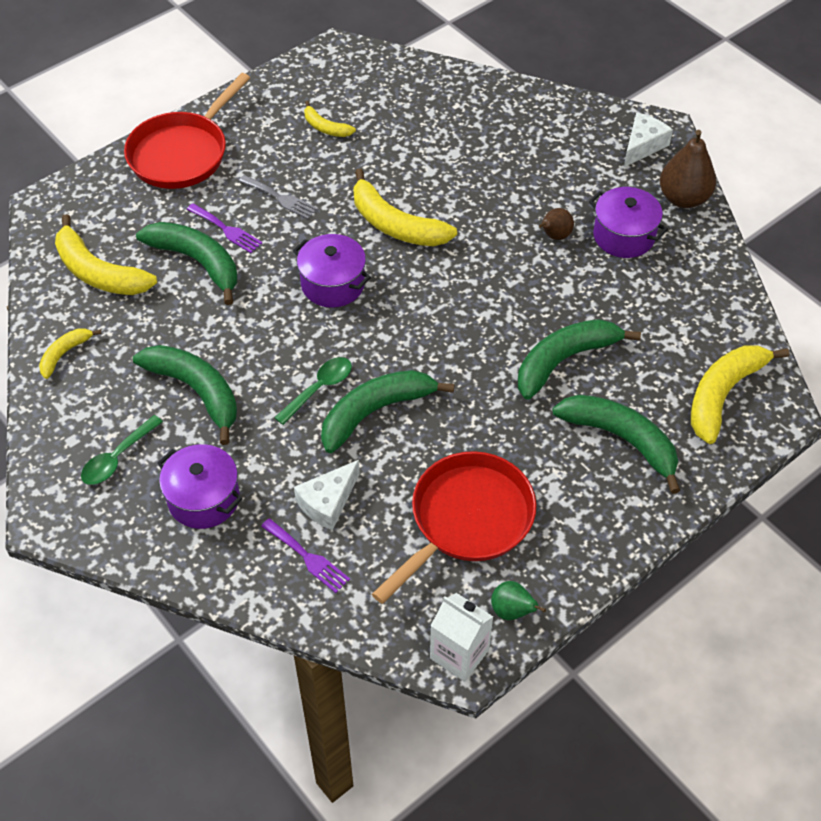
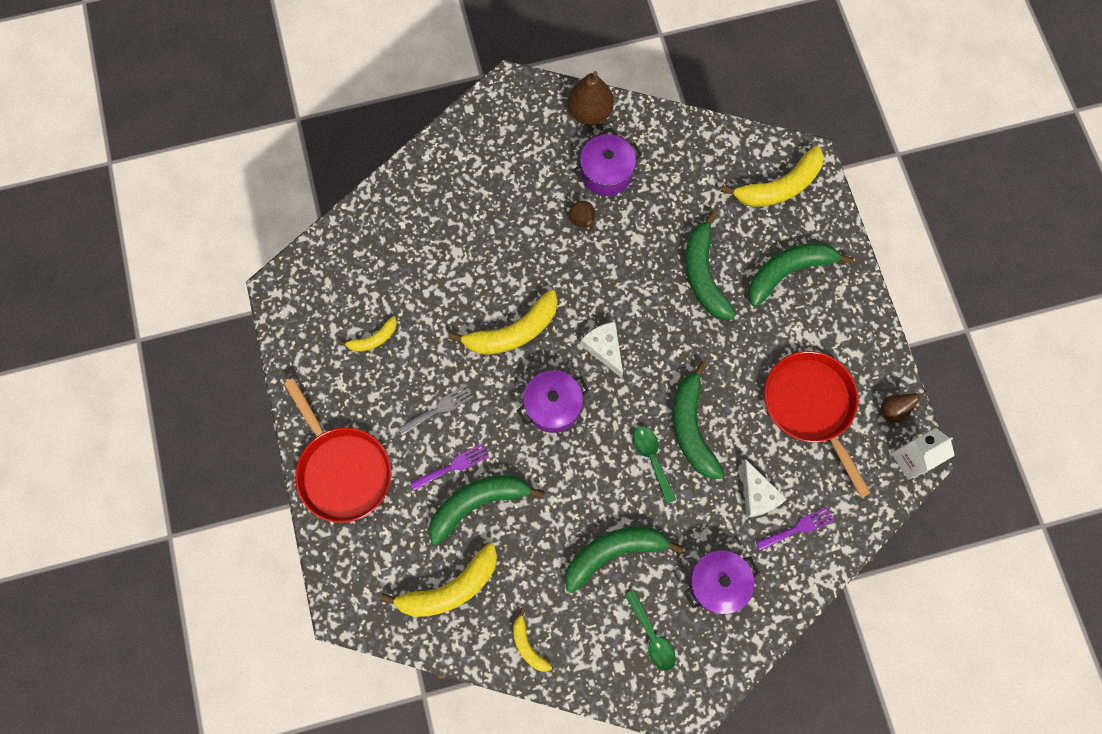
camera: 65 degrees left, 20 degrees up
green pear [491,581,546,620] -> brown pear [881,391,928,423]
white cheese [624,112,673,167] -> white cheese moved to [581,322,623,378]
yellow banana [691,345,789,444] -> yellow banana turned 90 degrees counterclockwise [721,146,824,207]

